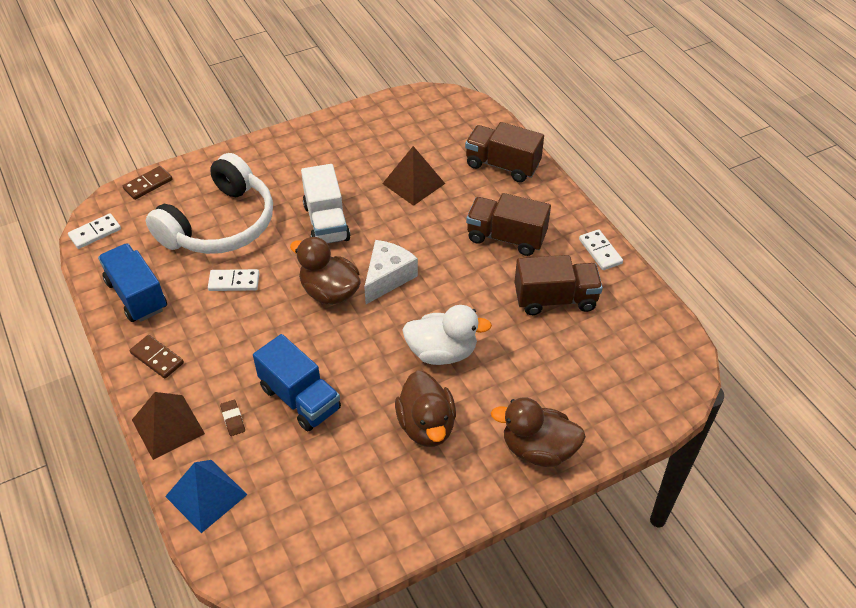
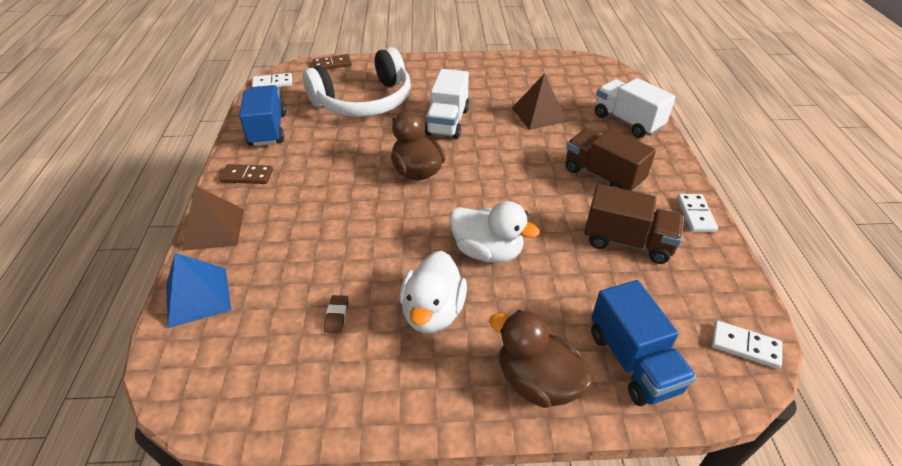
camera: 25 degrees right, 5 degrees down
brown domino [130,335,184,379] -> brown domino turned 60 degrees counterclockwise [219,164,273,184]
white domino [208,269,259,291] -> white domino moved to [711,321,782,369]
brown eraser [220,400,245,436] -> brown eraser moved to [324,295,348,333]
blue truck [253,334,341,432] -> blue truck moved to [591,280,696,406]
white cheese [364,240,418,304] -> none
brown duck [395,370,456,447] -> white duck [400,251,467,333]
brown truck [465,122,544,182] -> white truck [595,78,676,138]

